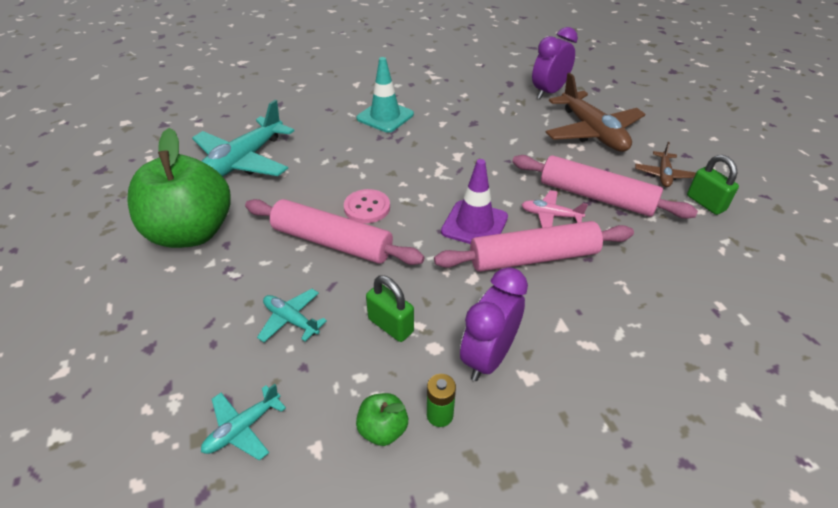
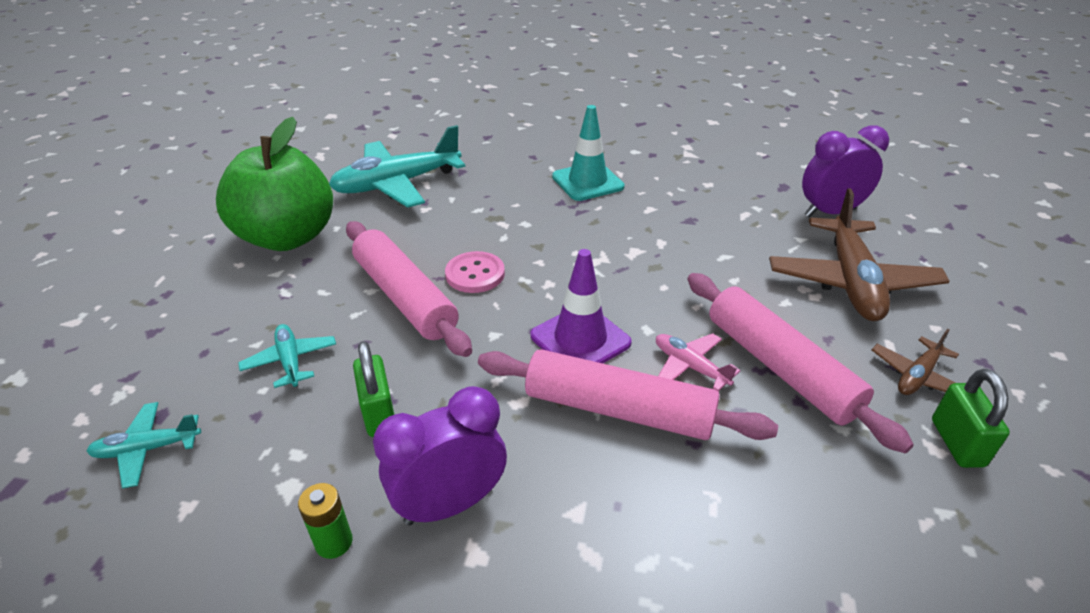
camera: 30 degrees right, 5 degrees down
green apple [356,393,408,446] -> none

